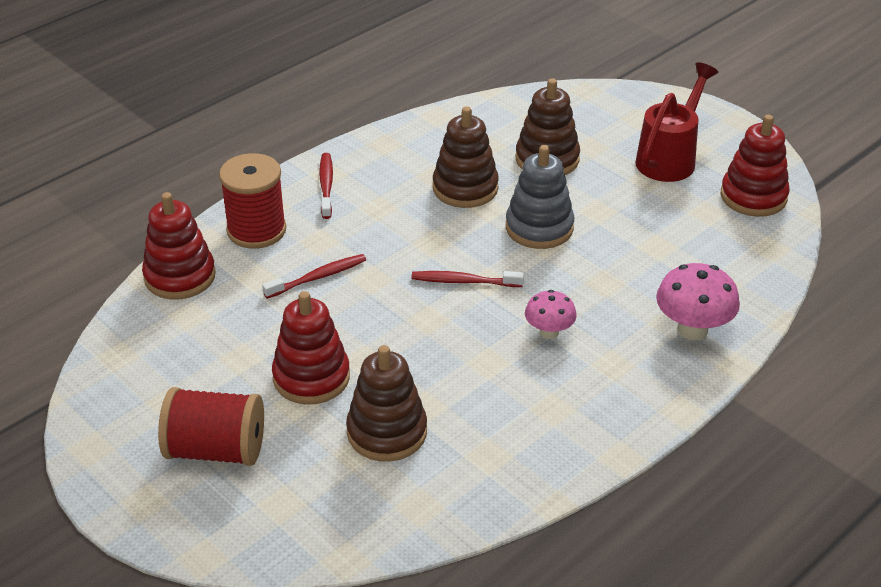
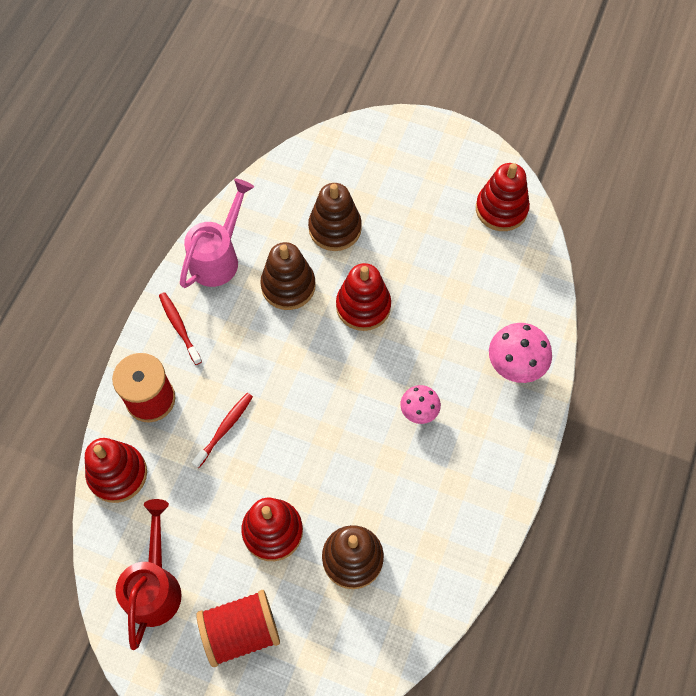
camera: 25 degrees left, 25 degrees up
red toothbrush [412,271,524,287] -> none
grey stacking toy [506,145,574,249] -> red stacking toy [336,263,391,331]
red watering can [635,62,718,182] -> red watering can moved to [116,499,182,650]
none -> pink watering can [180,179,254,288]

